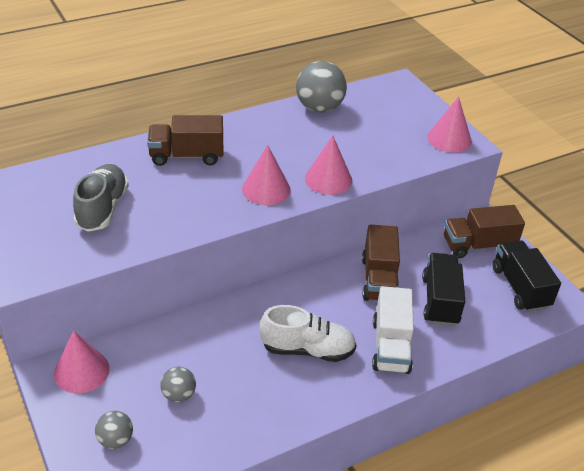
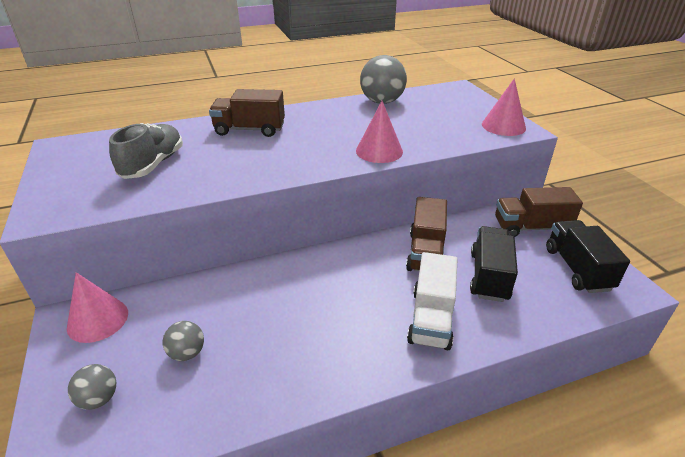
camera: 10 degrees right, 5 degrees down
pink cone [242,145,291,205] -> none
white shoe [259,305,357,362] -> none

